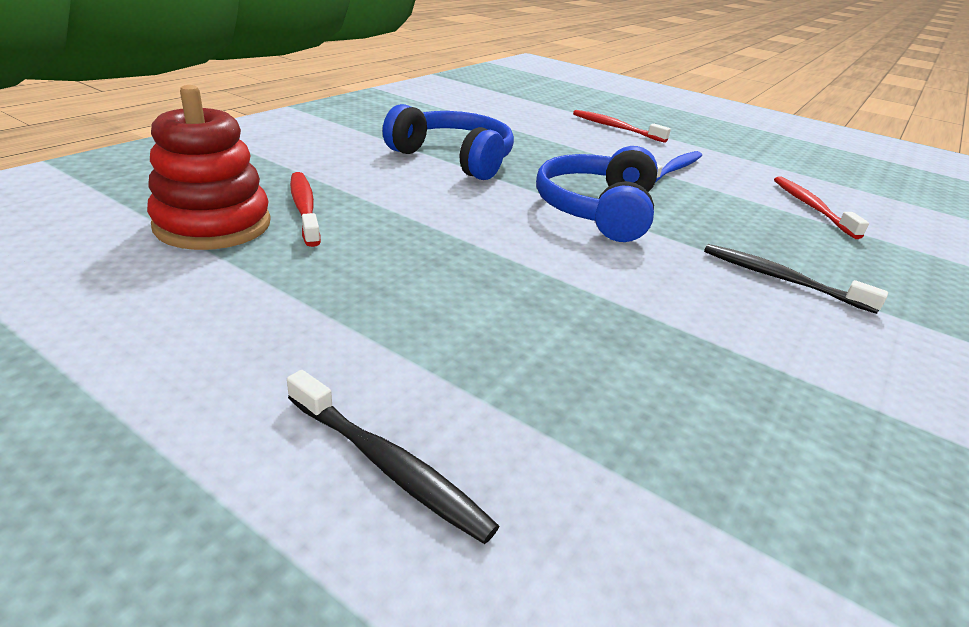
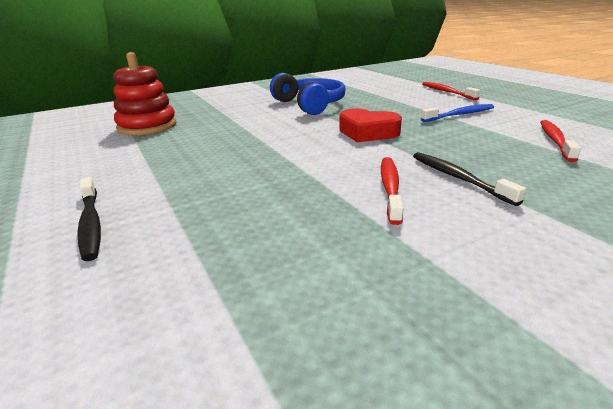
camera: 30 degrees right, 5 degrees down
red toothbrush [290,172,321,247] -> red toothbrush moved to [381,157,403,225]
blue headphones [536,146,658,242] -> red heart [339,108,402,143]

